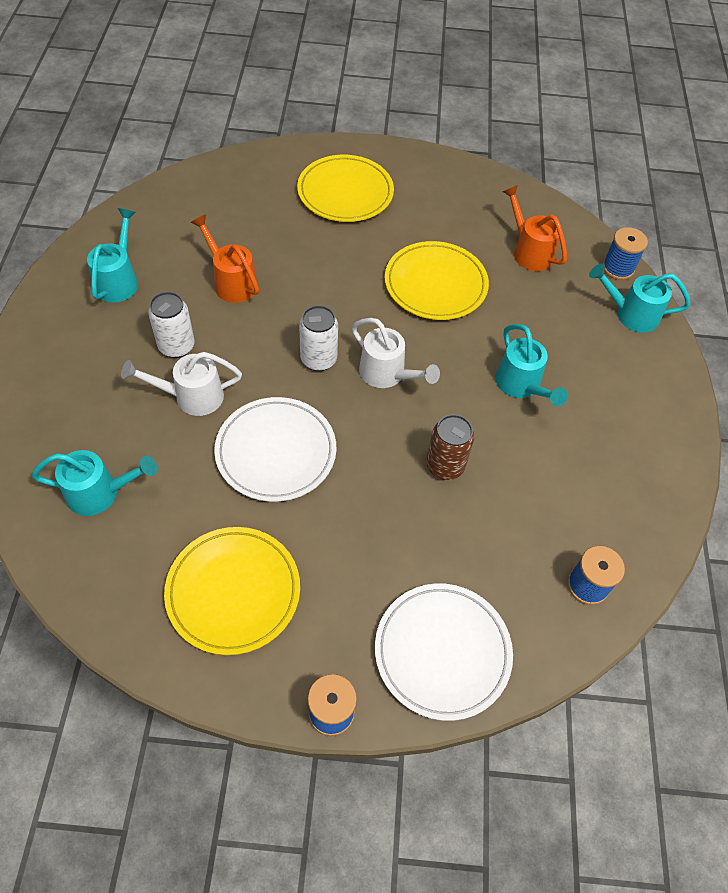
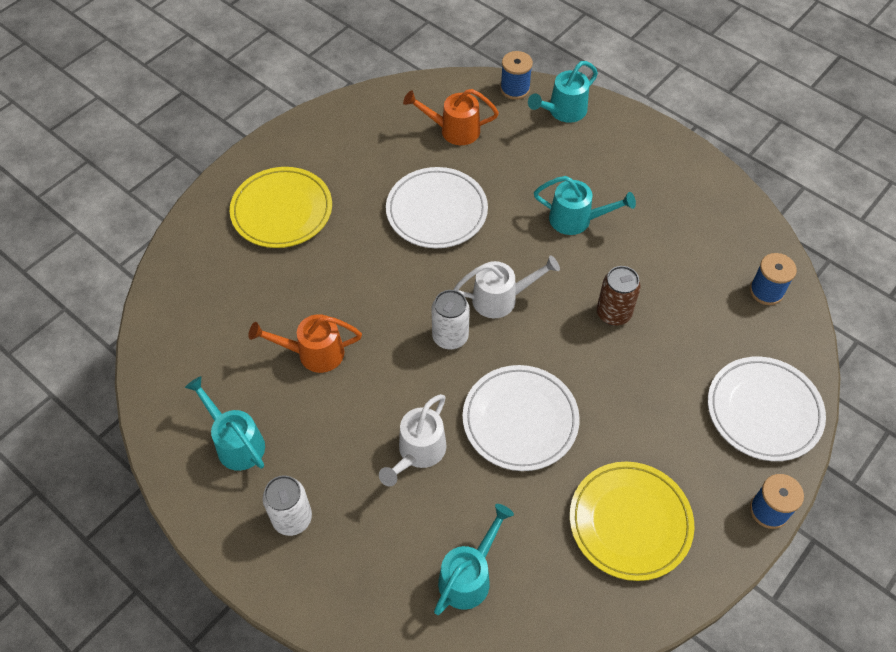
camera: 50 degrees left, 0 degrees up
white can [148,292,195,358] -> white can moved to [263,476,312,536]
yellow plate [385,241,489,320] -> white plate [386,167,488,248]

